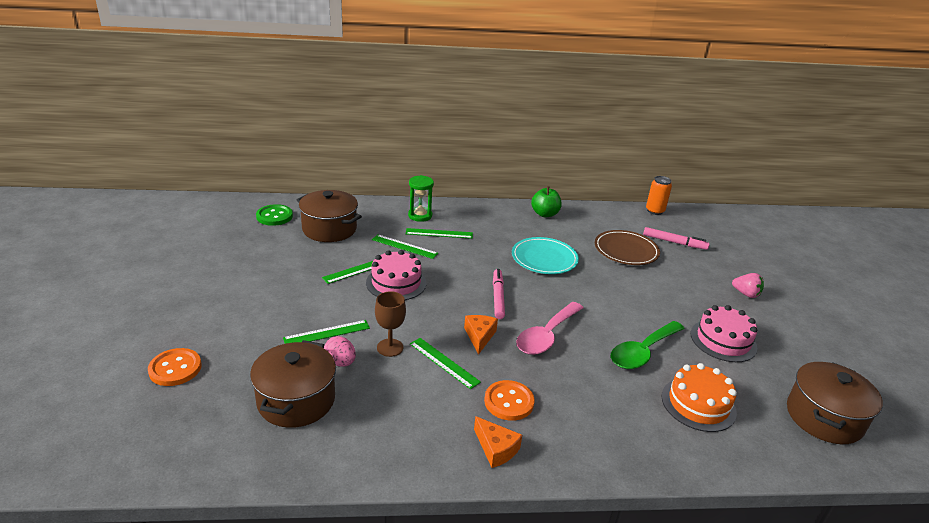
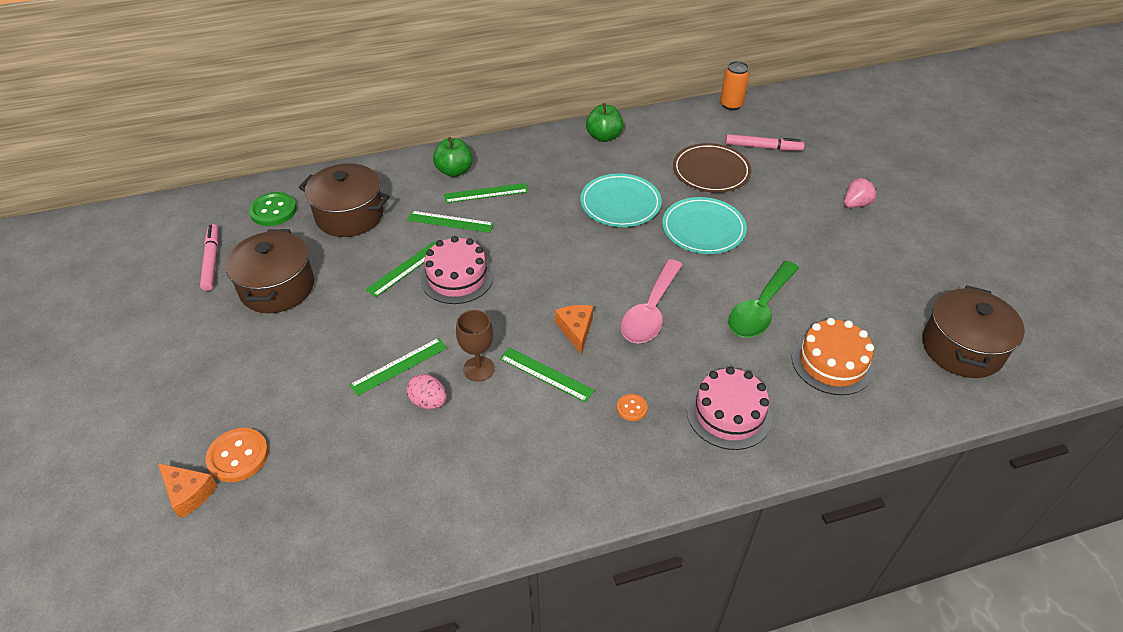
camera: 10 degrees left, 15 degrees up
brown pot [250,340,336,428] -> brown pot moved to [225,229,314,313]
green hourglass [408,175,434,222] -> green apple [433,137,473,177]
orange cheese [474,416,522,468] -> orange cheese moved to [158,463,218,518]
orange button [484,380,535,421] -> orange button [617,394,648,421], size x0.55
pink marker [493,269,505,319] -> pink marker moved to [200,224,218,291]
pink cake [691,305,757,362] -> pink cake moved to [687,367,772,450]
pink strawberry [732,273,764,298] -> pink strawberry turned 60 degrees counterclockwise [844,178,877,208]
none -> turquoise plate [662,197,747,254]

